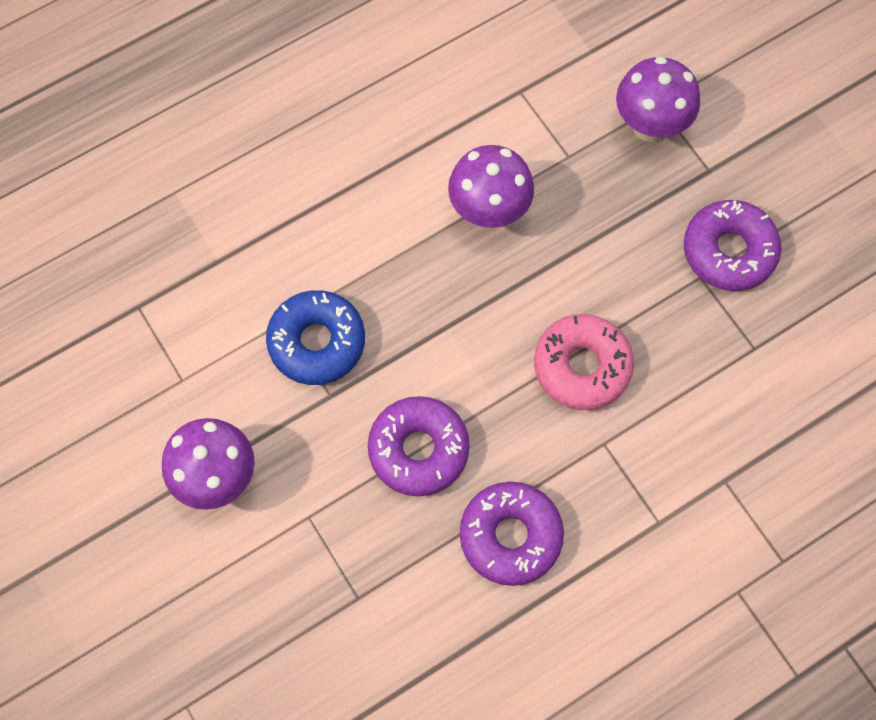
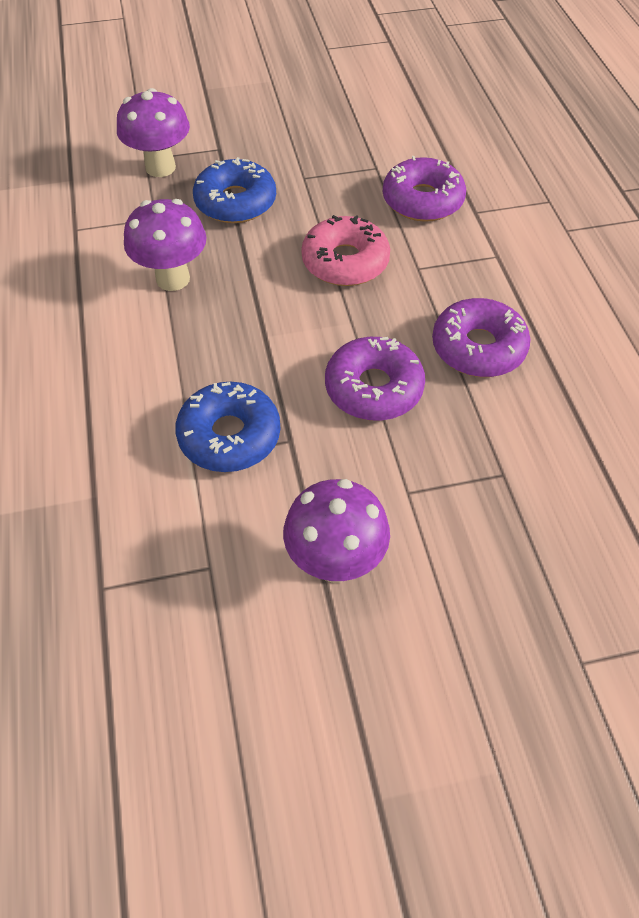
camera: 70 degrees left, 15 degrees down
purple donut [684,200,782,291] -> purple donut moved to [383,156,466,222]
none -> blue donut [193,157,276,223]

